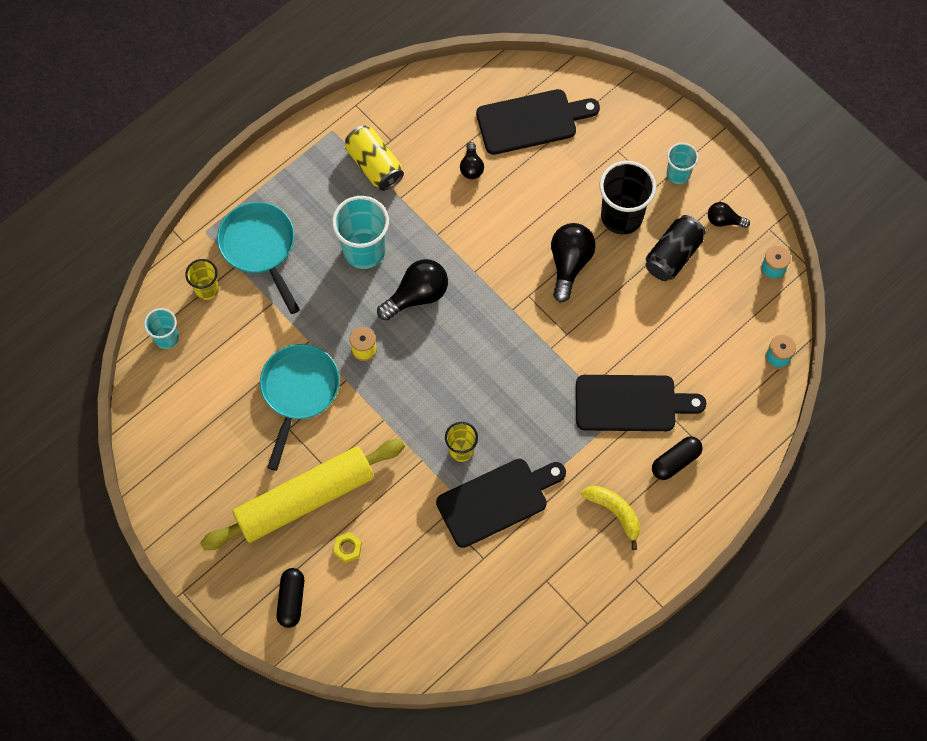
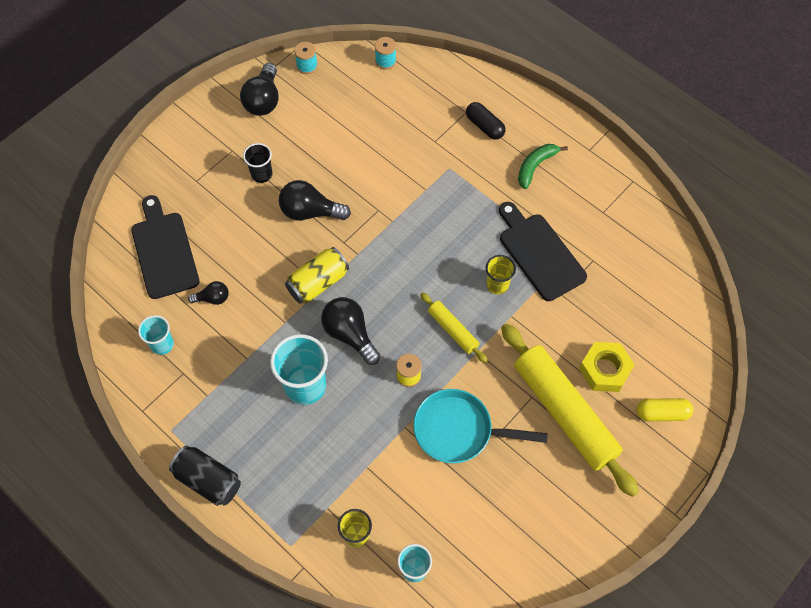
camera: 95 degrees left, 5 degrees down
turquoise pan [217,202,300,314] -> none
black capsule [276,568,304,628] -> yellow capsule [637,398,693,421]
yellow nut [333,532,362,563] -> yellow nut [579,342,635,392], size x1.91
yellow can [345,125,404,191] -> yellow can moved to [285,247,349,304]
black cutting board [576,375,706,431] -> none
yellow banana [581,486,640,550] -> green banana [518,144,568,189]
black cup [599,161,656,234] -> black cup [243,143,273,183], size x0.57
black can [645,215,706,281] -> black can moved to [169,445,241,506]
turquoise cup [667,143,699,184] -> turquoise cup moved to [138,315,174,355]
black light bulb [708,202,750,228] -> black light bulb [240,63,279,116], size x1.78
none -> yellow rolling pin [420,292,488,363]

